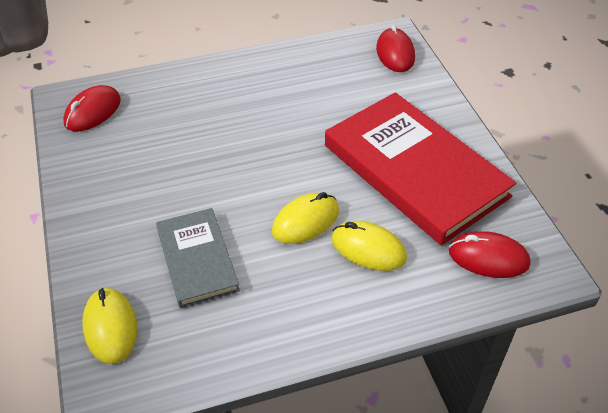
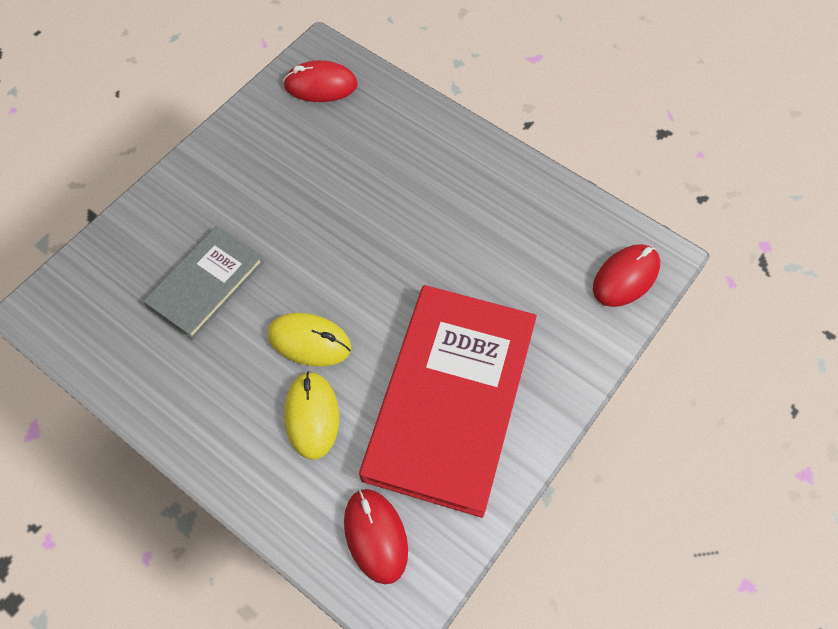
camera: 55 degrees right, 15 degrees up
yellow mouse [82,288,137,364] -> none

